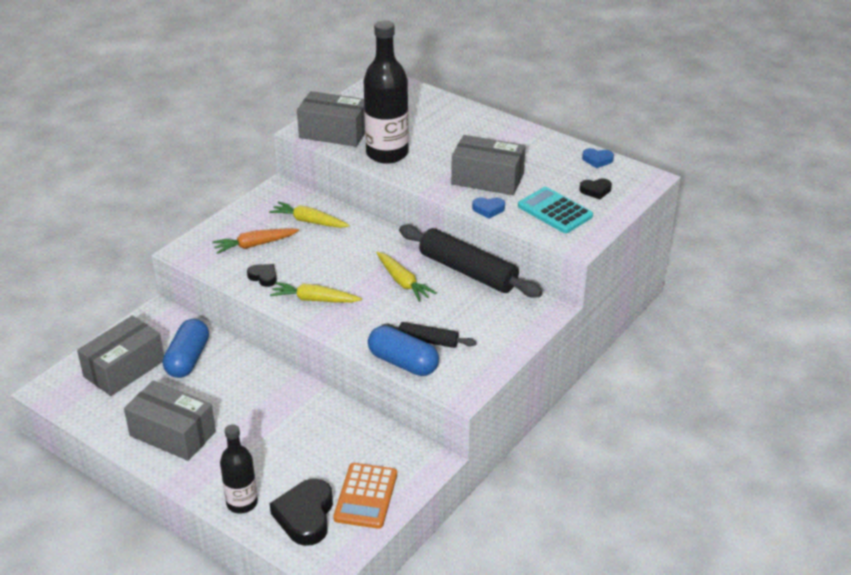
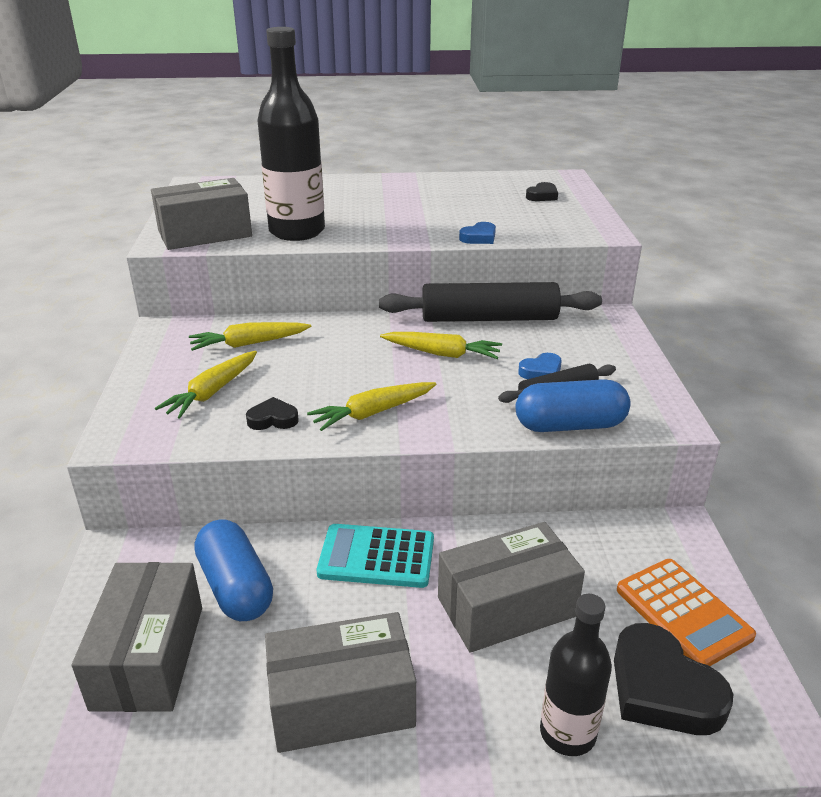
camera: 40 degrees left, 5 degrees down
orange carrot [212,228,299,254] -> yellow carrot [155,351,257,419]
grey box [451,135,526,195] -> grey box moved to [438,522,585,653]
turquoise calculator [518,187,593,233] -> turquoise calculator moved to [317,524,434,588]
blue heart [582,148,614,168] -> blue heart moved to [518,353,562,379]

